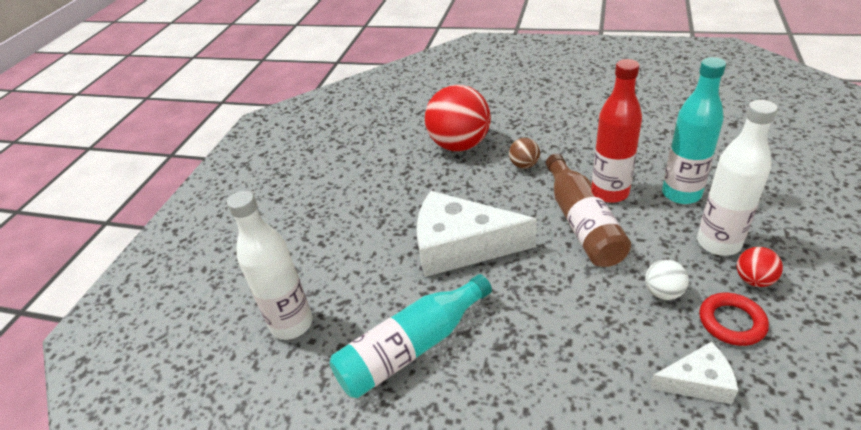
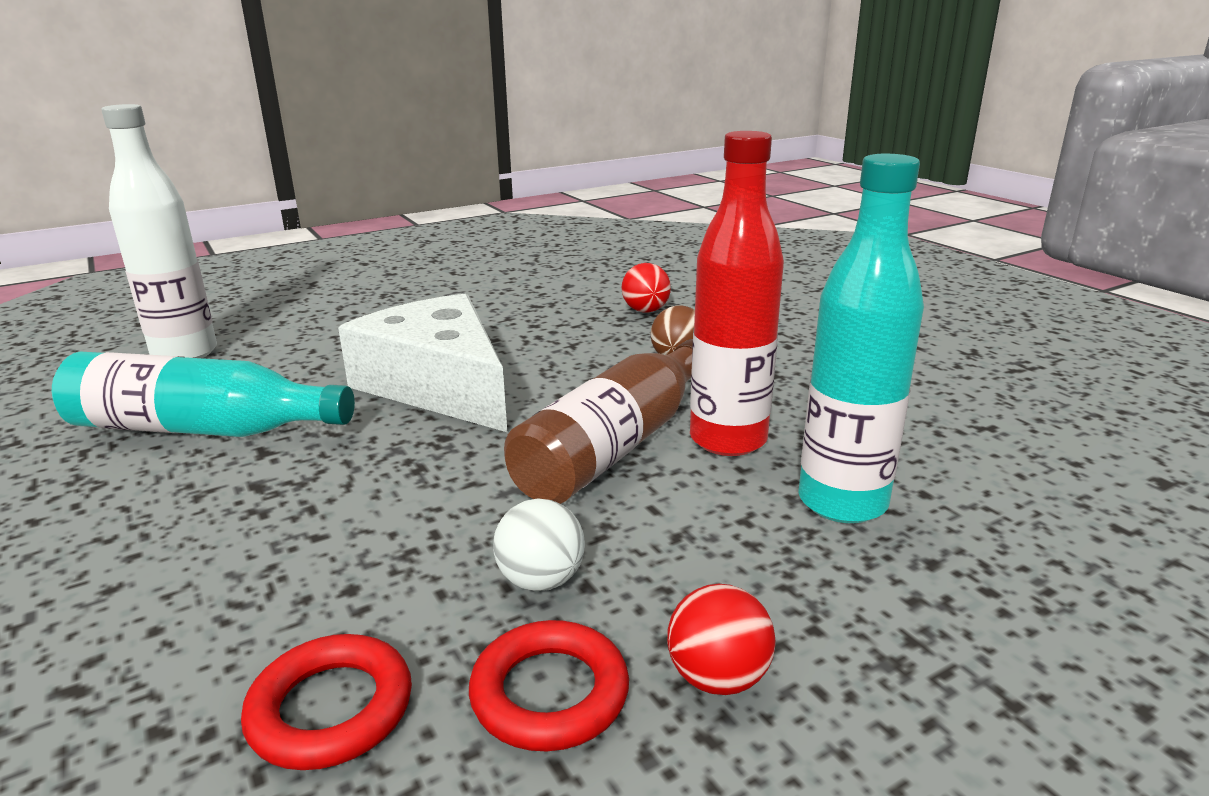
camera: 40 degrees right, 15 degrees down
red ball [425,85,491,151] -> red ball [621,263,671,313], size x0.45
white cheese [649,342,738,404] -> red ring [241,634,412,770]
white bottle [697,100,778,256] -> none

